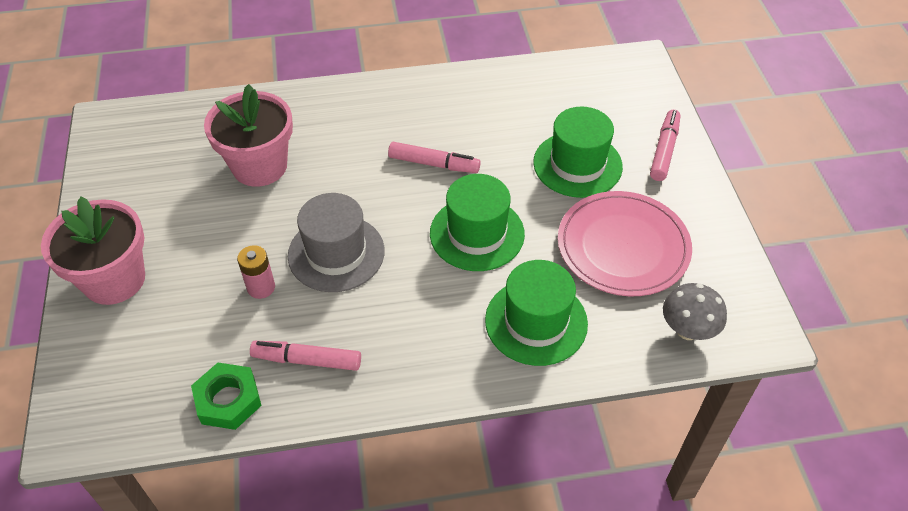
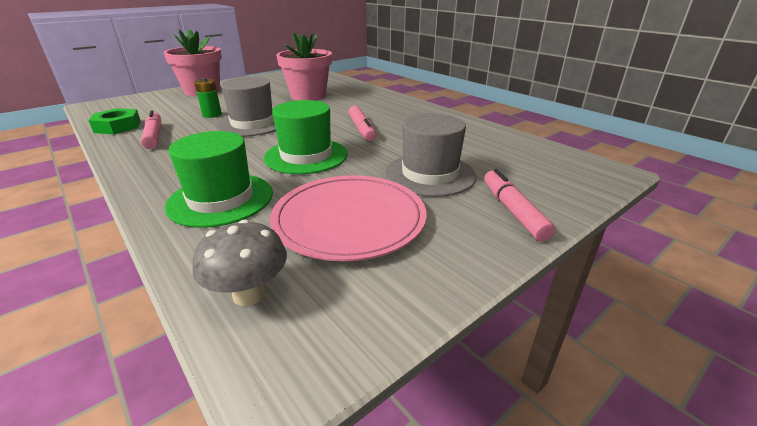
camera: 60 degrees right, 20 degrees down
pink battery [237,245,275,299] -> green battery [194,78,222,118]
green hat [533,106,623,198] -> grey hat [385,113,476,197]
pink marker [650,110,680,181] -> pink marker turned 90 degrees counterclockwise [484,169,555,241]

